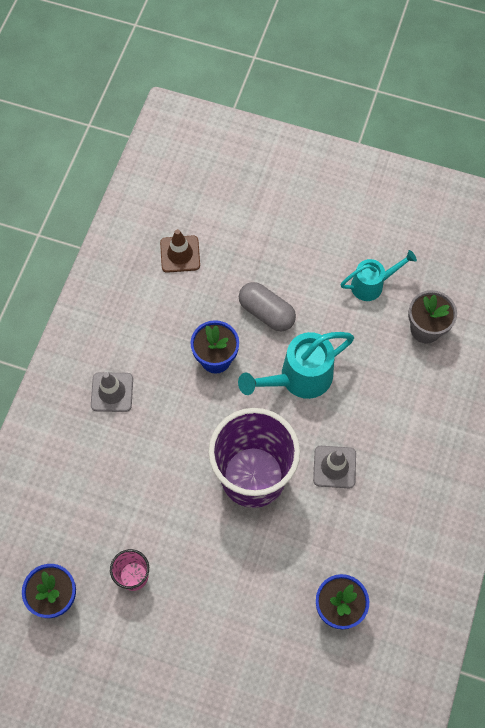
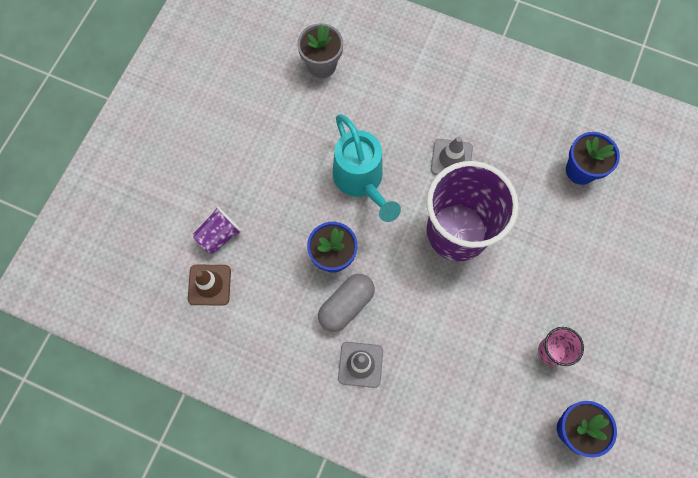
camera: 85 degrees left, 5 degrees up
grey capsule [239,282,296,331] -> grey capsule moved to [318,274,375,332]
turquoise watering can [340,250,417,301] -> none
none -> purple cup [193,206,242,254]

